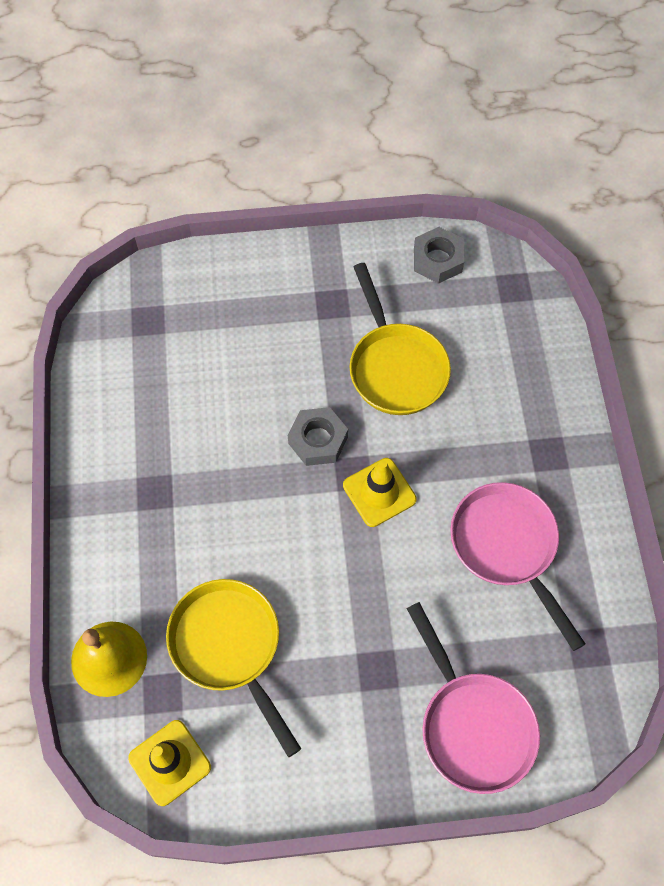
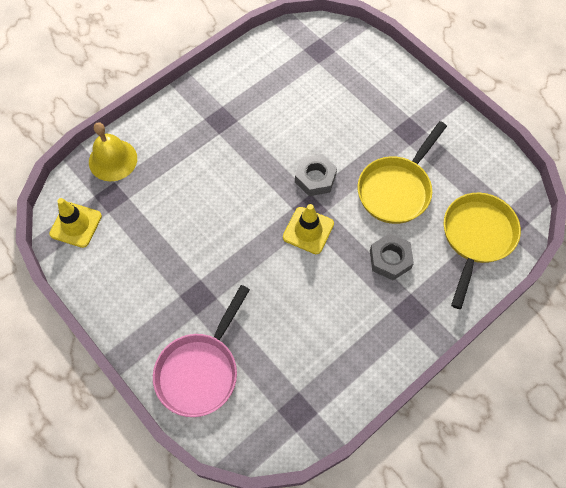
camera: 55 degrees right, 0 degrees up
yellow pan [166,579,301,757] -> yellow pan moved to [444,193,521,309]
grey nut [414,227,464,284] -> grey nut moved to [370,233,414,280]
pink pan [450,482,585,651] -> none

